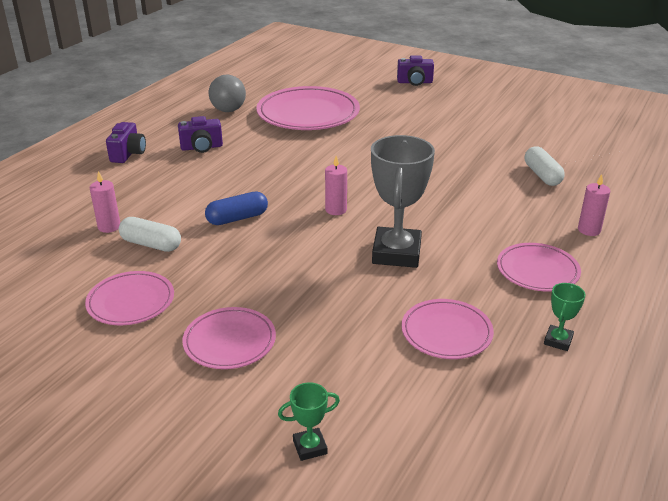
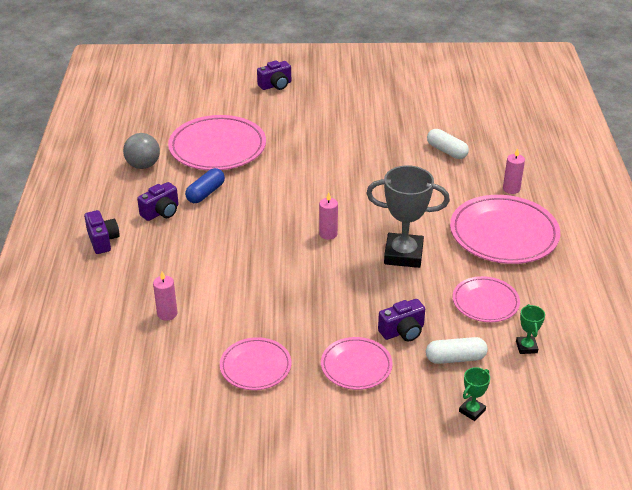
camera: 30 degrees left, 5 degrees up
white capsule [119,217,181,252] -> white capsule moved to [426,337,488,364]
blue capsule [205,192,268,225] -> blue capsule moved to [185,168,225,203]
grey trophy [371,135,435,268] -> grey trophy turned 60 degrees counterclockwise [366,165,450,268]
pink plate [497,243,581,292] -> pink plate [450,195,560,264], size x1.76
green trophy [544,283,586,351] -> green trophy moved to [516,304,545,354]
none -> purple camera [378,299,425,341]

